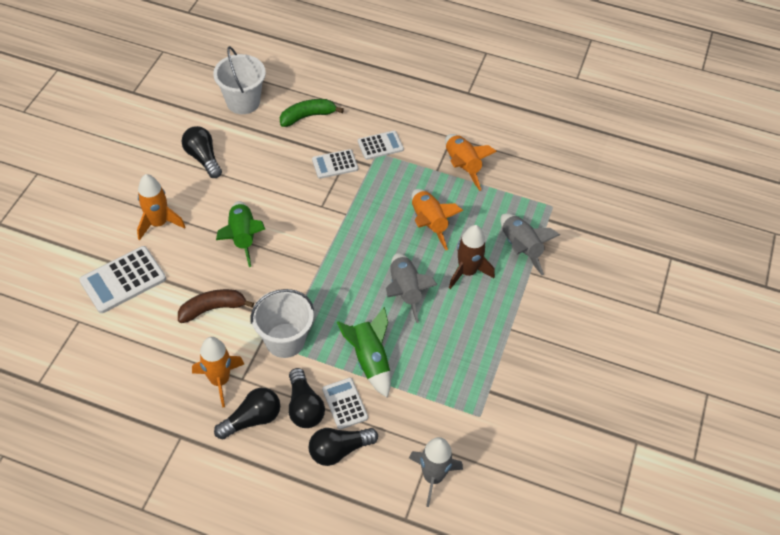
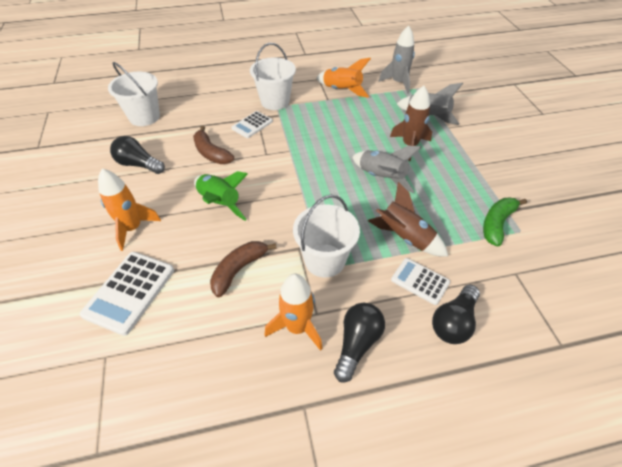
camera: 30 degrees left, 5 degrees down
green banana [280,99,344,127] -> green banana moved to [483,198,527,247]
black light bulb [288,368,325,428] -> none
green rocket [337,307,391,398] -> brown rocket [368,182,448,257]
white calculator [358,130,404,160] -> white bucket [250,43,296,110]
grey rocket [409,437,463,507] -> grey rocket moved to [378,25,415,94]
orange rocket [412,189,463,250] -> none
none -> brown banana [193,126,234,164]

